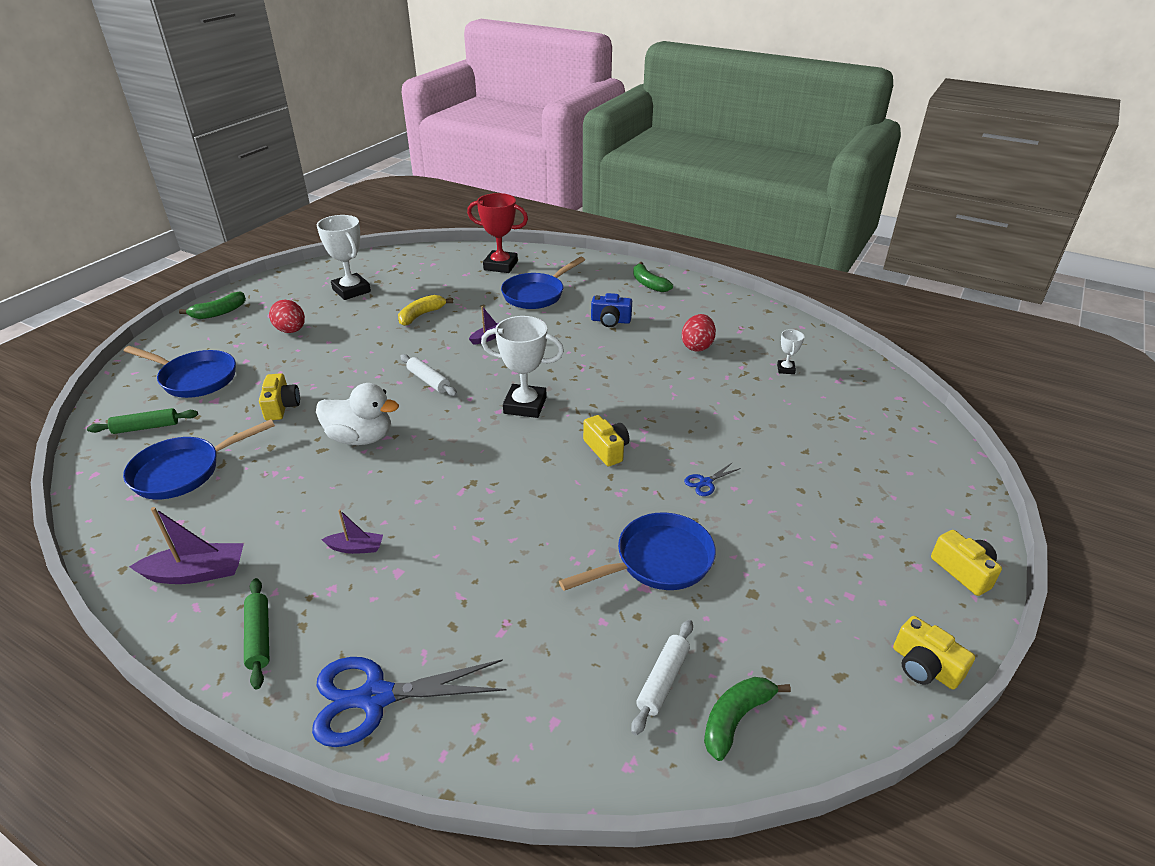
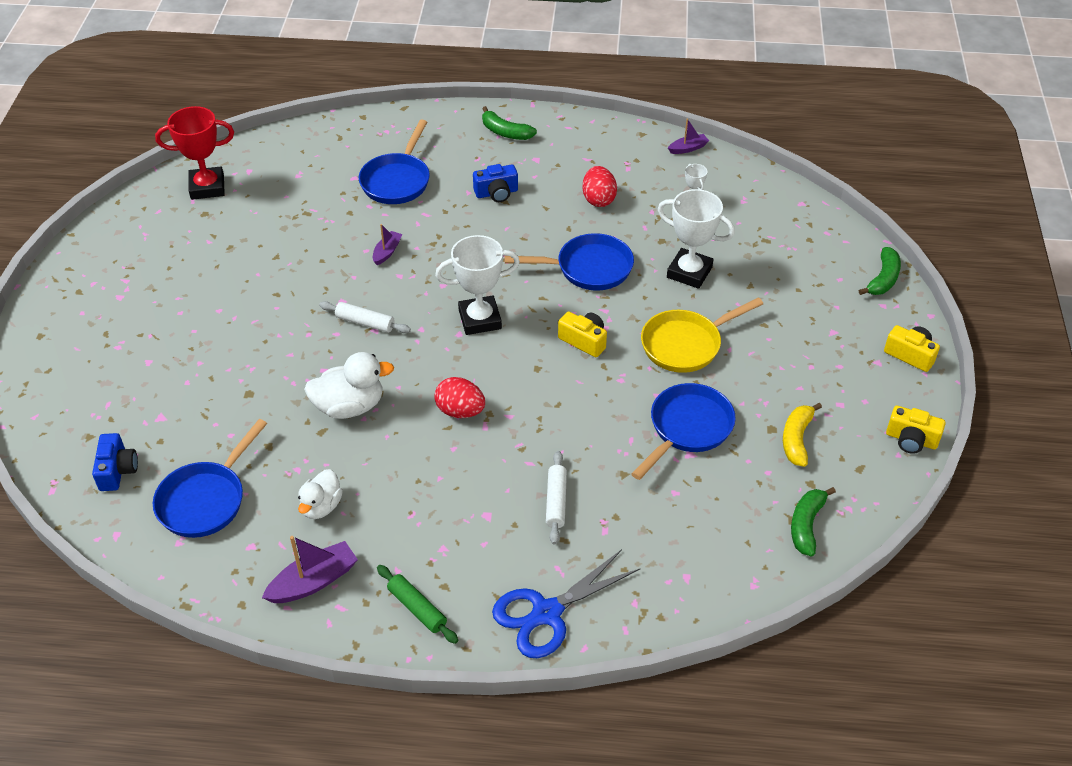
camera: 25 degrees left, 10 degrees up
green rolling pin [87,408,198,434] -> blue camera [92,433,138,491]
blue pan [124,346,236,398] -> blue pan moved to [504,233,634,290]
green banana [179,292,246,319] -> green banana moved to [859,247,901,295]
yellow camera [259,373,300,421] -> none
red egg [269,300,305,333] -> red egg moved to [434,377,485,418]
white trophy [317,215,371,300] -> white trophy moved to [658,189,735,289]
purple boat [321,510,383,554] -> purple boat moved to [668,119,709,154]
yellow banana [398,295,453,326] -> yellow banana moved to [783,403,822,467]
red trophy [467,193,528,273] -> red trophy moved to [155,106,234,200]
white rolling pin [631,620,693,735] -> white rolling pin moved to [546,451,567,544]
blue scissors [684,463,741,496] -> yellow pan [641,297,763,373]
none -> white duck [298,469,343,519]

